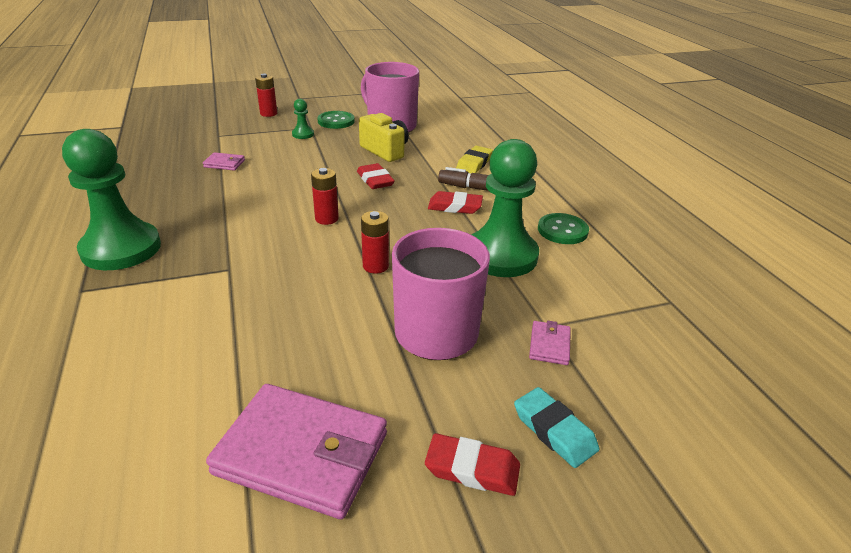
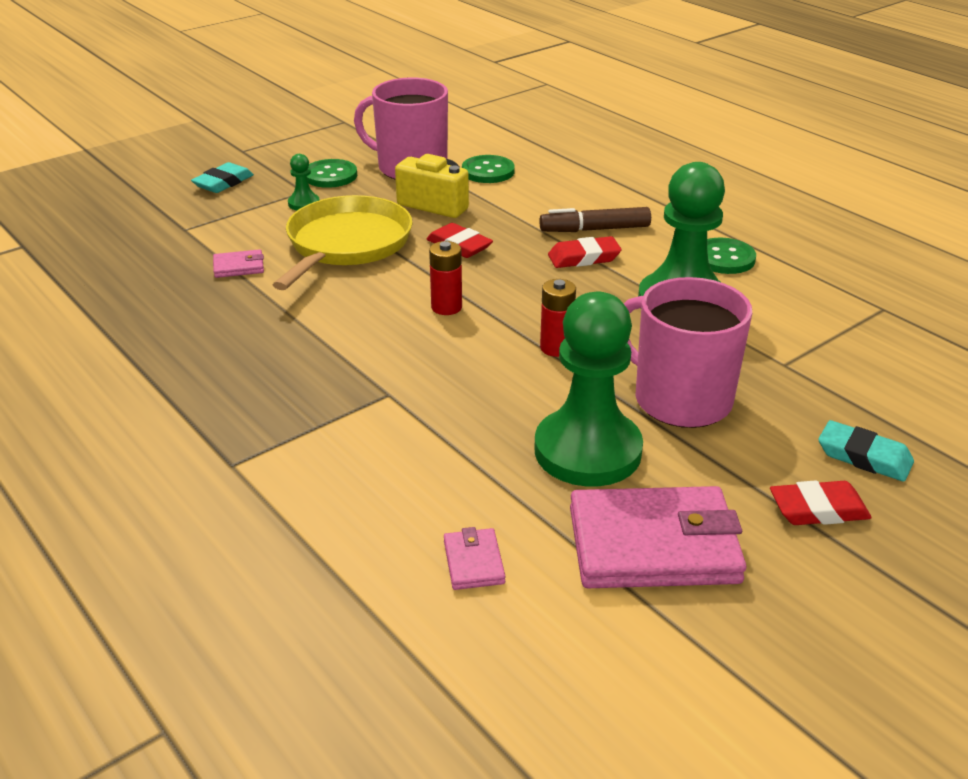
camera: 20 degrees left, 0 degrees up
green pawn [62,129,161,270] -> green pawn moved to [534,292,643,486]
red battery [255,74,277,117] -> turquoise eraser [191,162,254,193]
yellow eraser [456,146,493,173] -> none
pink wallet [529,321,571,365] -> pink wallet moved to [444,527,506,590]
none -> yellow pan [273,195,412,290]
none -> green button [462,155,515,183]

